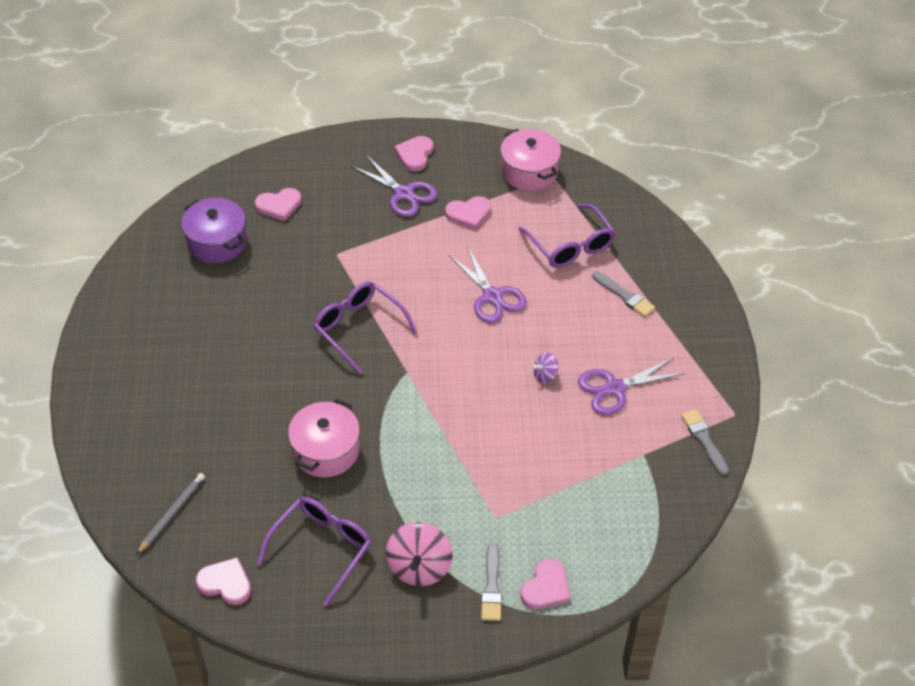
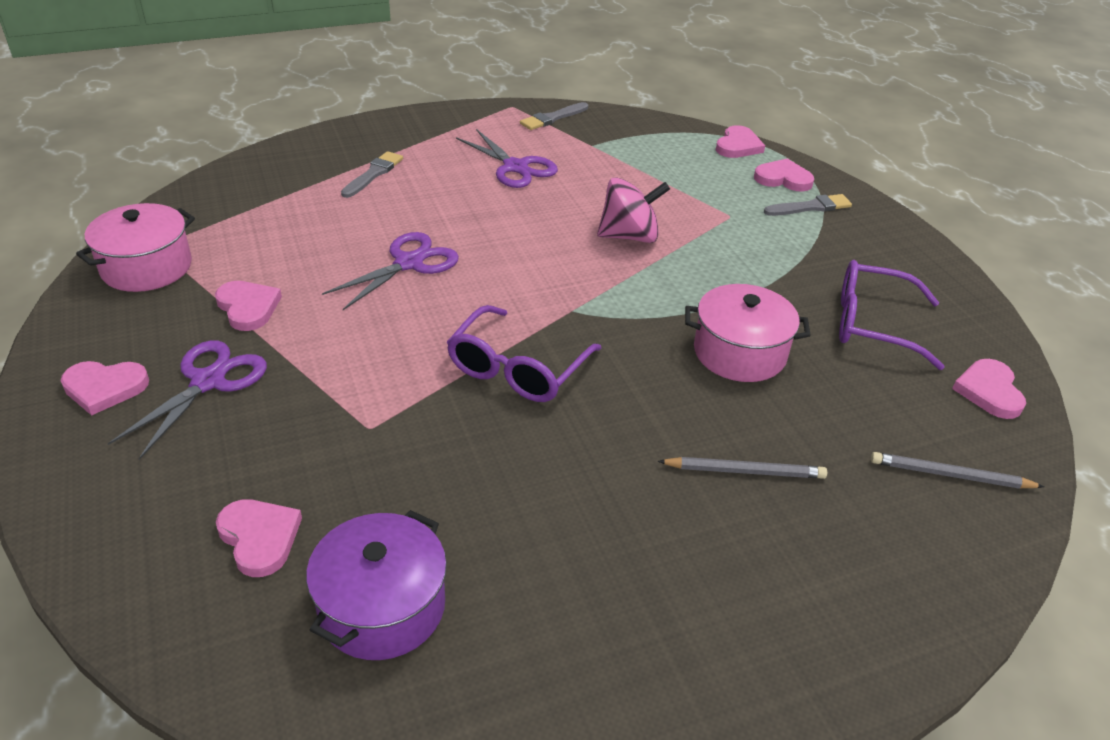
camera: 110 degrees left, 10 degrees down
pink spinning top [386,522,453,586] -> pink spinning top moved to [597,177,670,243]
purple glasses [518,204,616,268] -> none
purple spinning top [534,353,558,383] -> none
none -> grey pencil [658,457,827,479]
none -> pink heart [716,125,765,158]

